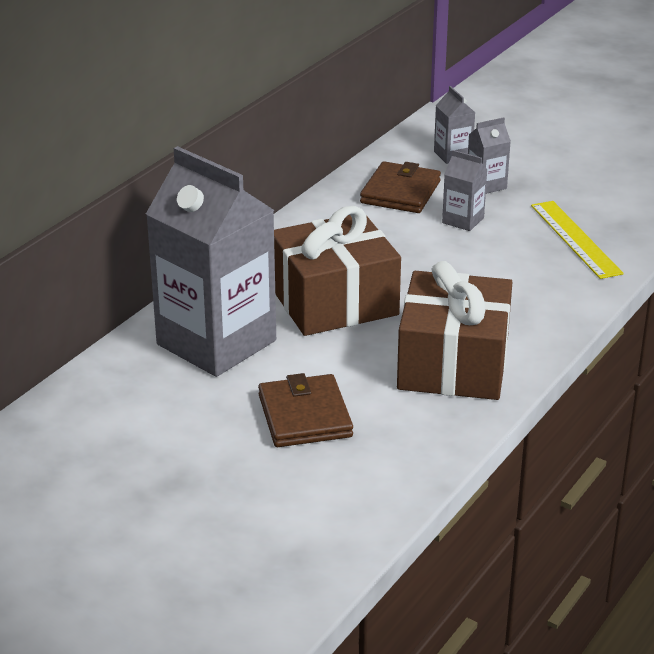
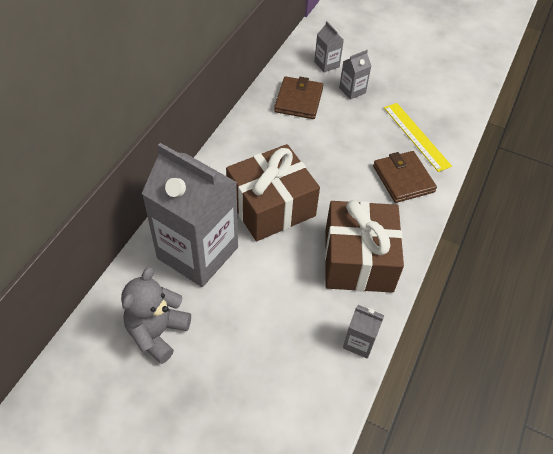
camera: 10 degrees left, 20 degrees up
brown wallet [258,373,353,447] -> brown wallet moved to [373,151,437,203]
grey carton [442,150,488,231] -> grey carton moved to [343,305,384,359]
none -> grey teddy bear [121,267,191,364]

